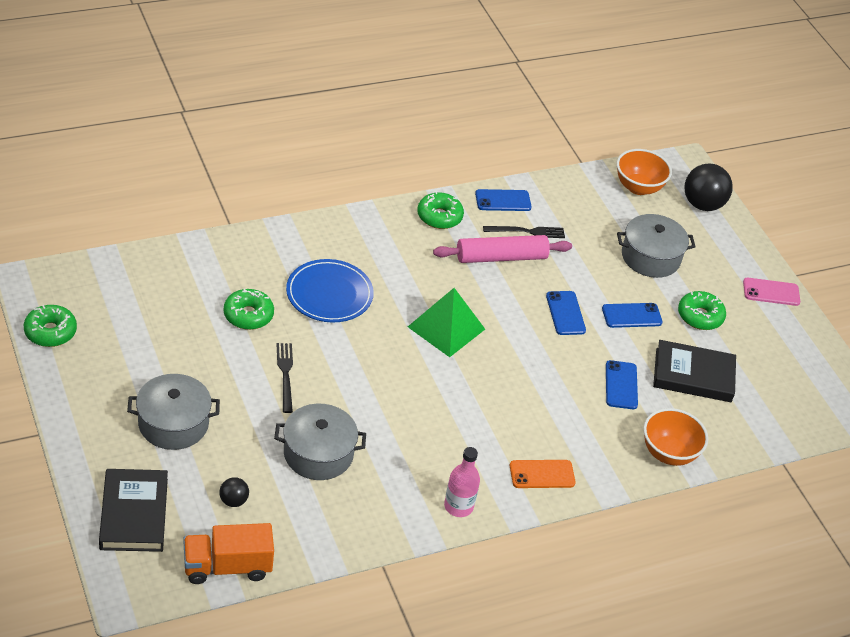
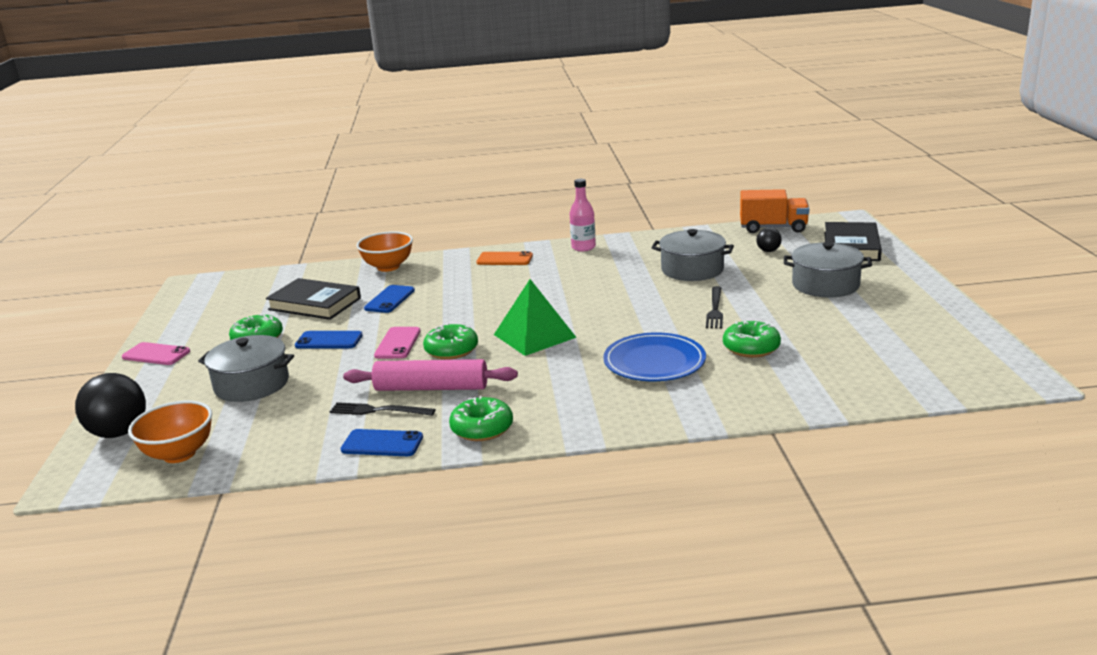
camera: 155 degrees left, 20 degrees down
green donut [24,305,77,347] -> green donut moved to [423,323,478,360]
blue phone [546,291,586,335] -> pink phone [374,327,421,359]

